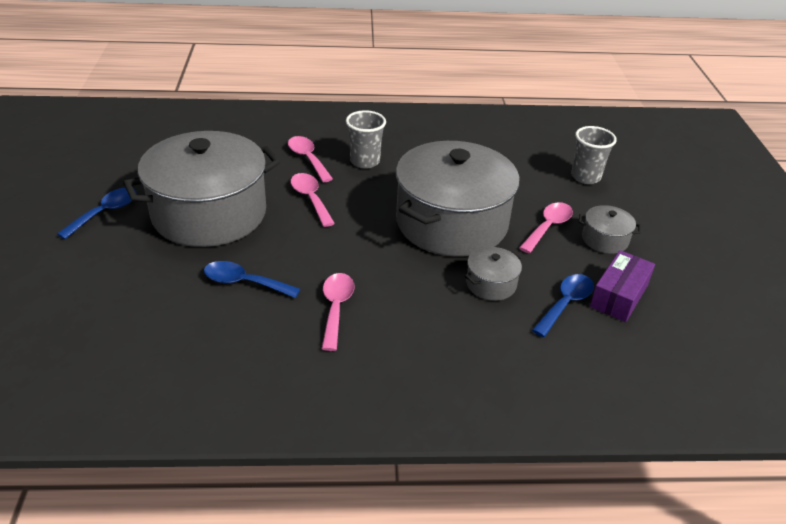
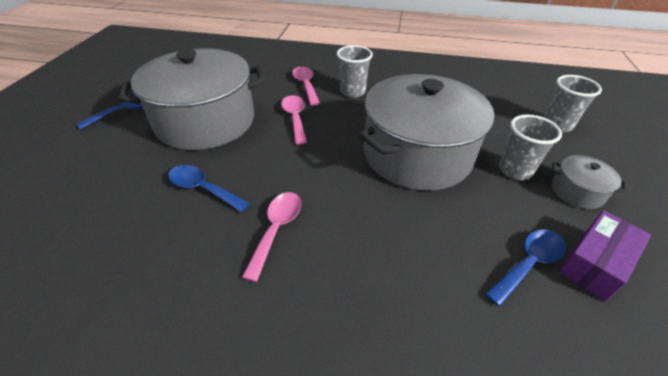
camera: 15 degrees right, 5 degrees up
grey pot [465,247,523,301] -> none
pink spoon [519,202,573,253] -> grey cup [499,115,562,180]

